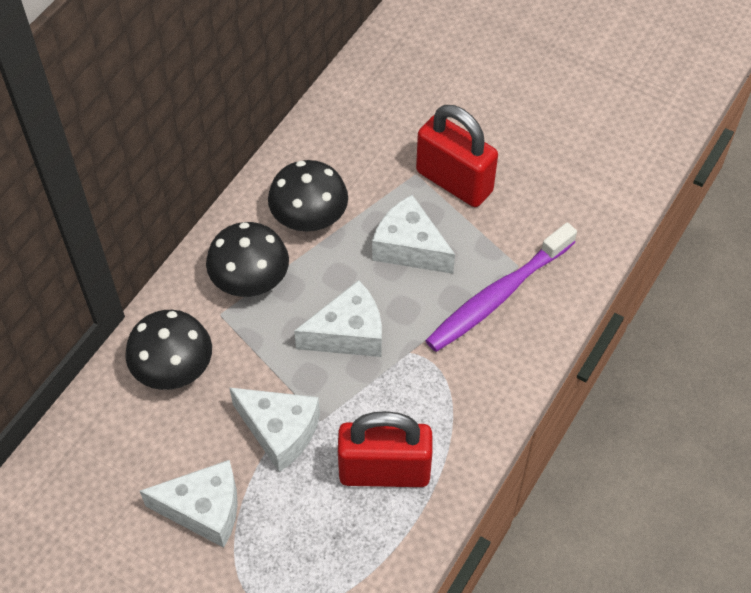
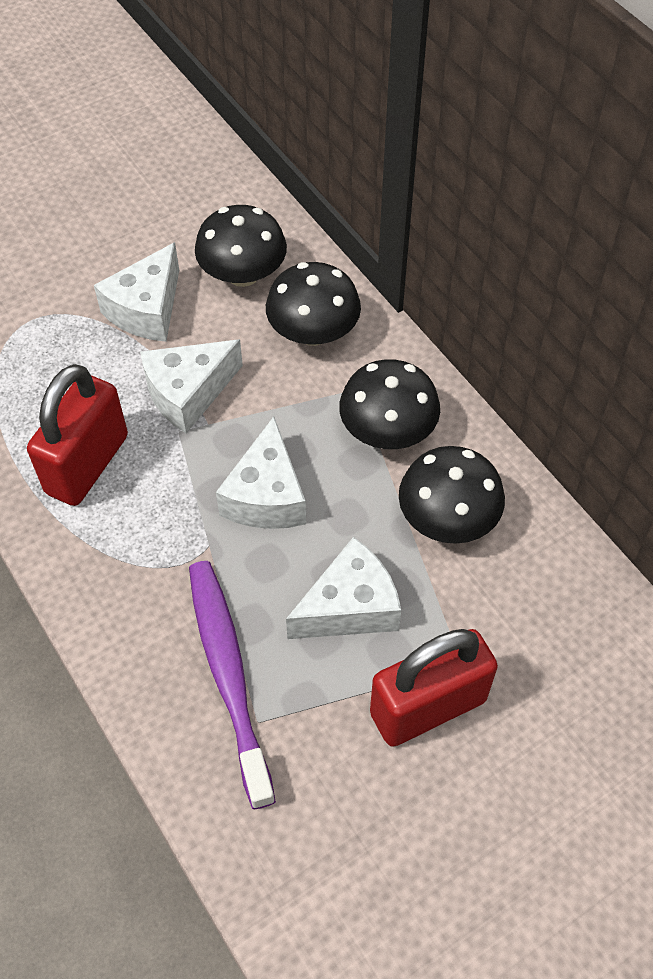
camera: 115 degrees right, 0 degrees up
none -> black mushroom [195,205,287,287]

